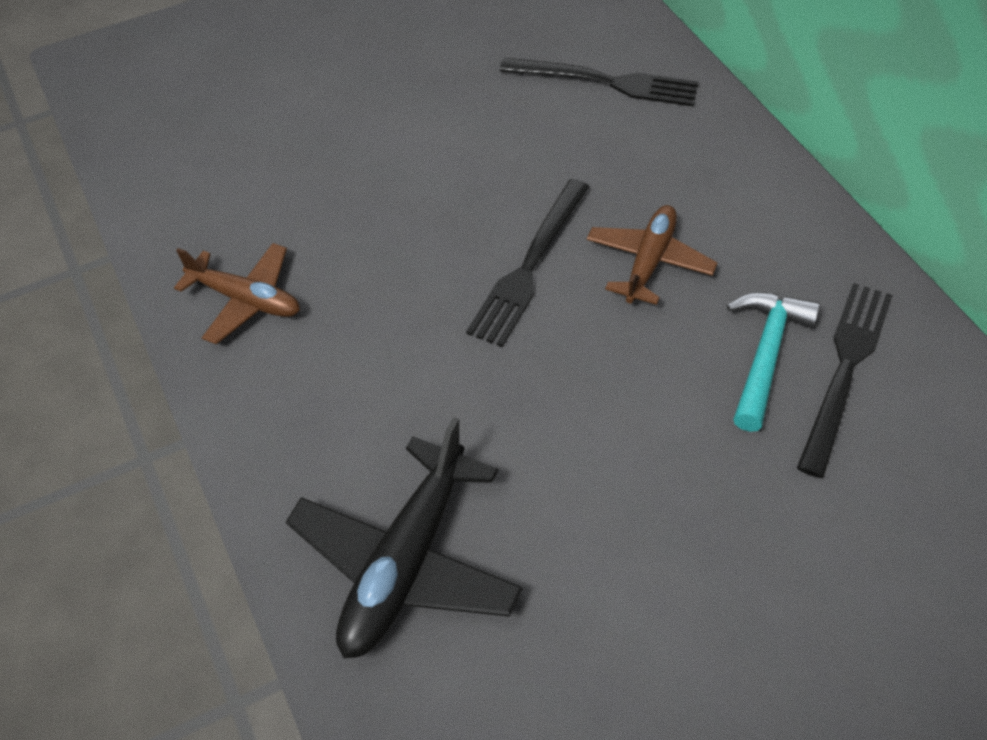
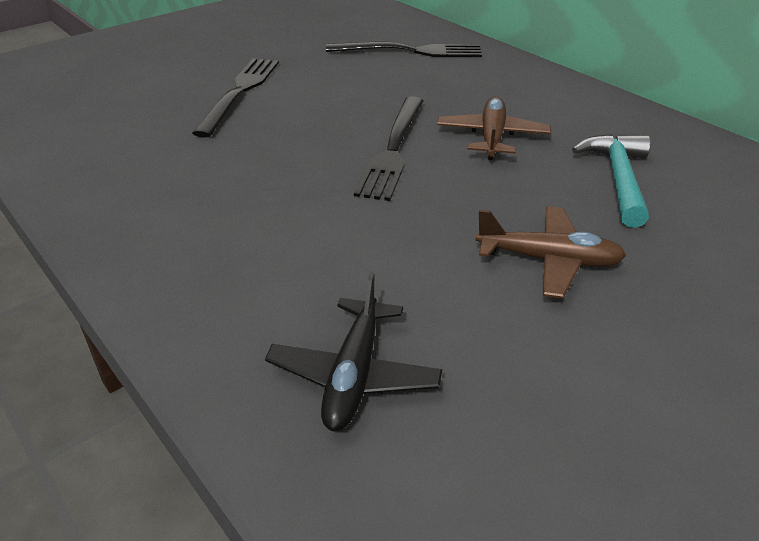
camera: 15 degrees left, 15 degrees down
brown plane [174,243,300,344] -> brown plane moved to [475,206,626,298]
black plane [286,417,523,659] -> black plane [265,272,442,432], size x0.64
black fork [797,283,893,478] -> black fork moved to [192,58,279,137]

